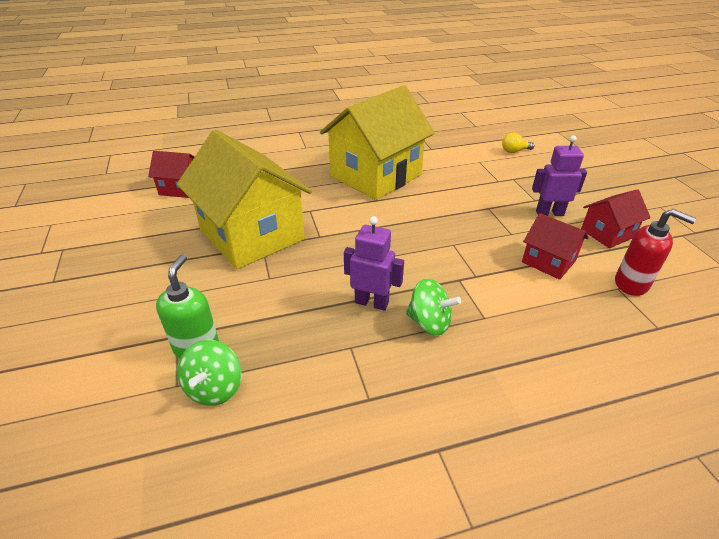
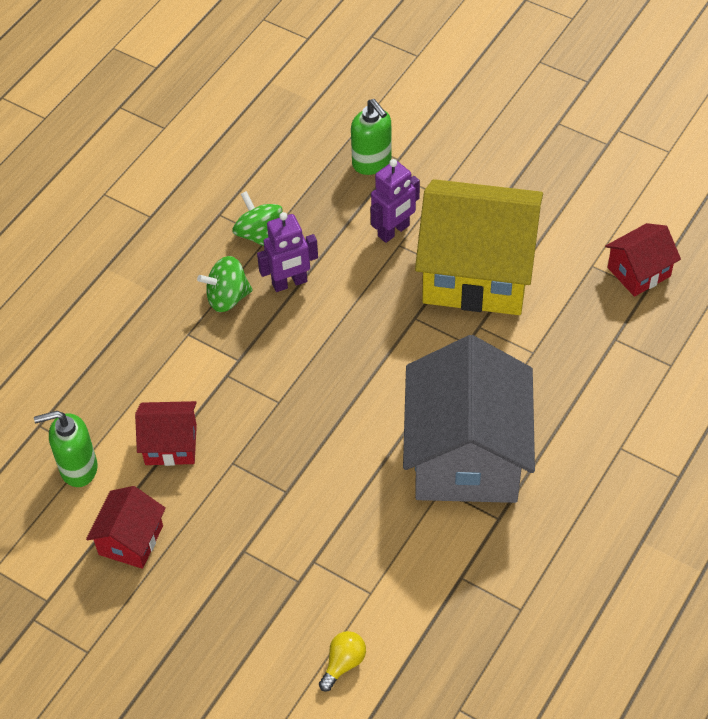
camera: 140 degrees right, 15 degrees up
green spinning top [178,340,241,406] -> green spinning top moved to [232,191,283,246]
yellow house [320,85,435,200] -> grey house [403,335,535,503]
purple robot [532,135,587,216] -> purple robot moved to [370,159,420,243]
red soap dispenser [615,209,696,296] -> green soap dispenser [34,411,97,487]

